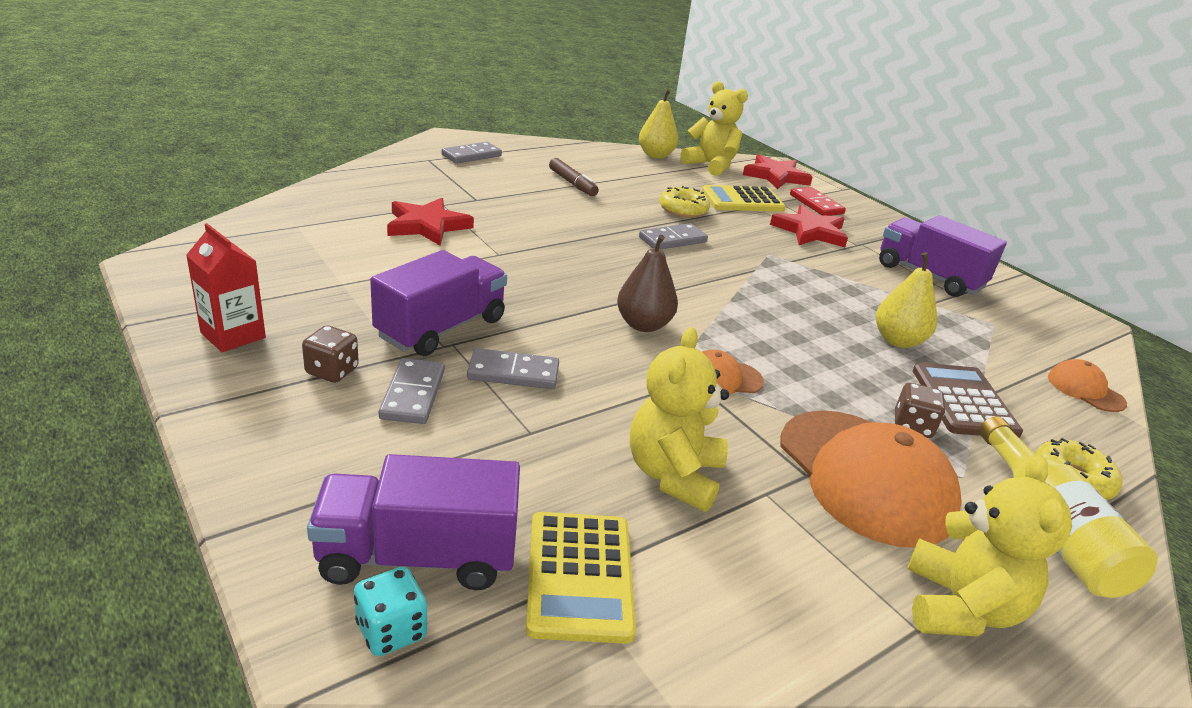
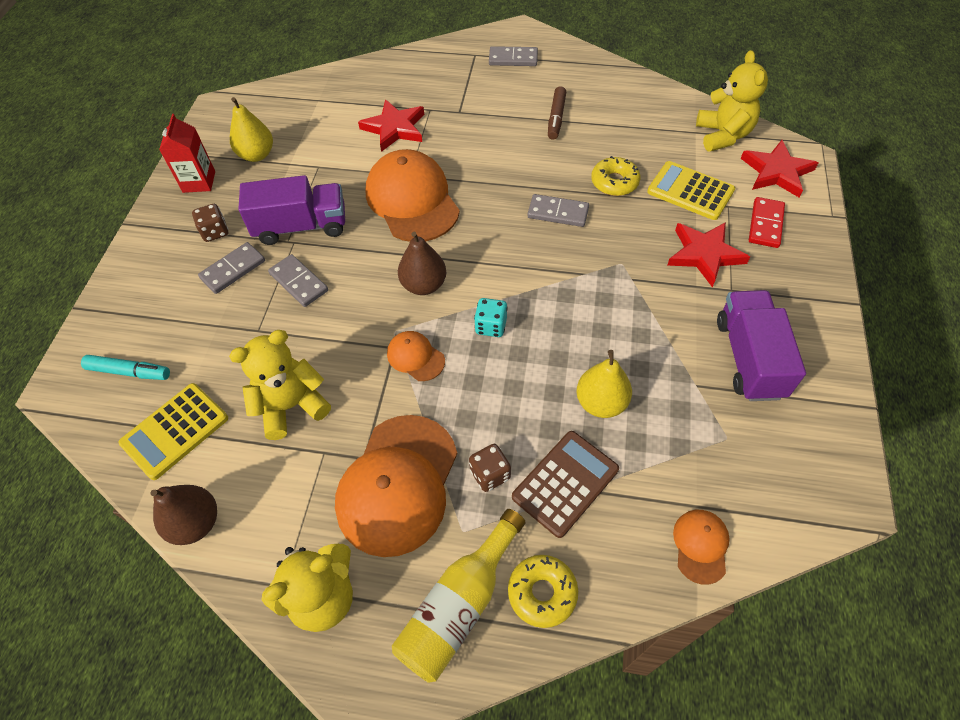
camera: 50 degrees right, 25 degrees up
purple truck [307,454,520,590] -> turquoise marker [81,355,170,380]
turquoise dice [354,567,427,656] -> turquoise dice moved to [474,298,508,337]
yellow pear [639,89,678,158] -> yellow pear moved to [230,97,273,162]
none -> brown pear [150,485,217,545]
none -> orange cap [365,149,460,242]

